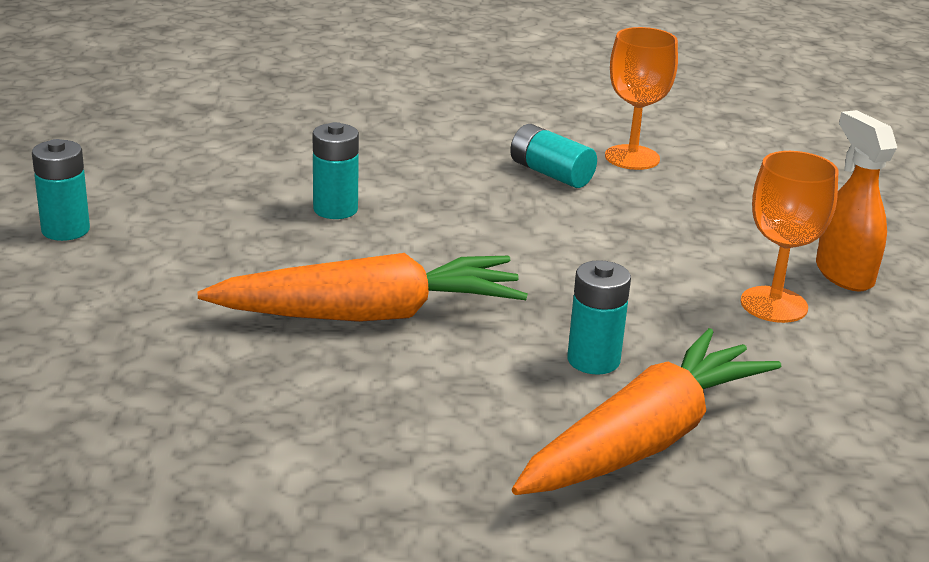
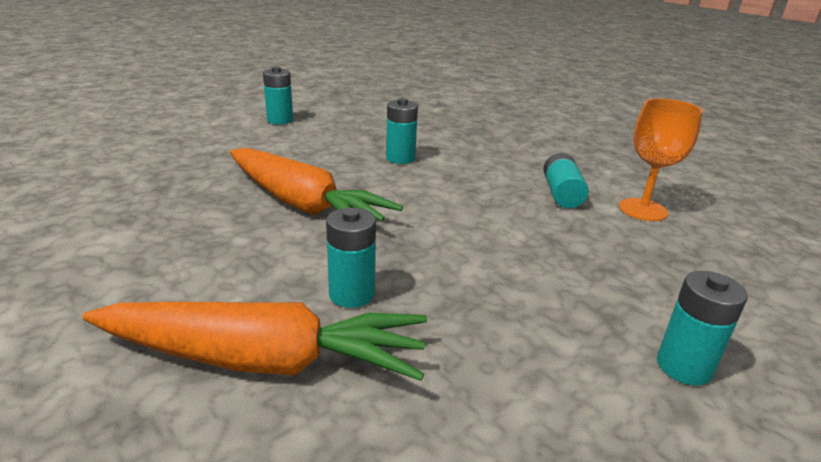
camera: 50 degrees right, 0 degrees up
orange goblet [741,151,839,323] -> none
orange spray bottle [816,110,897,291] -> turquoise battery [657,271,748,386]

